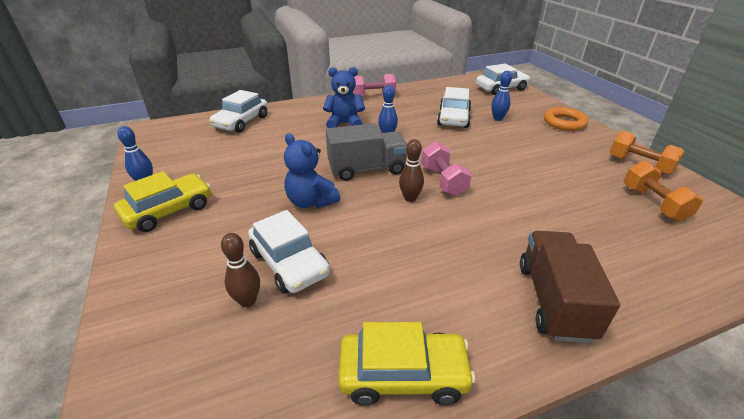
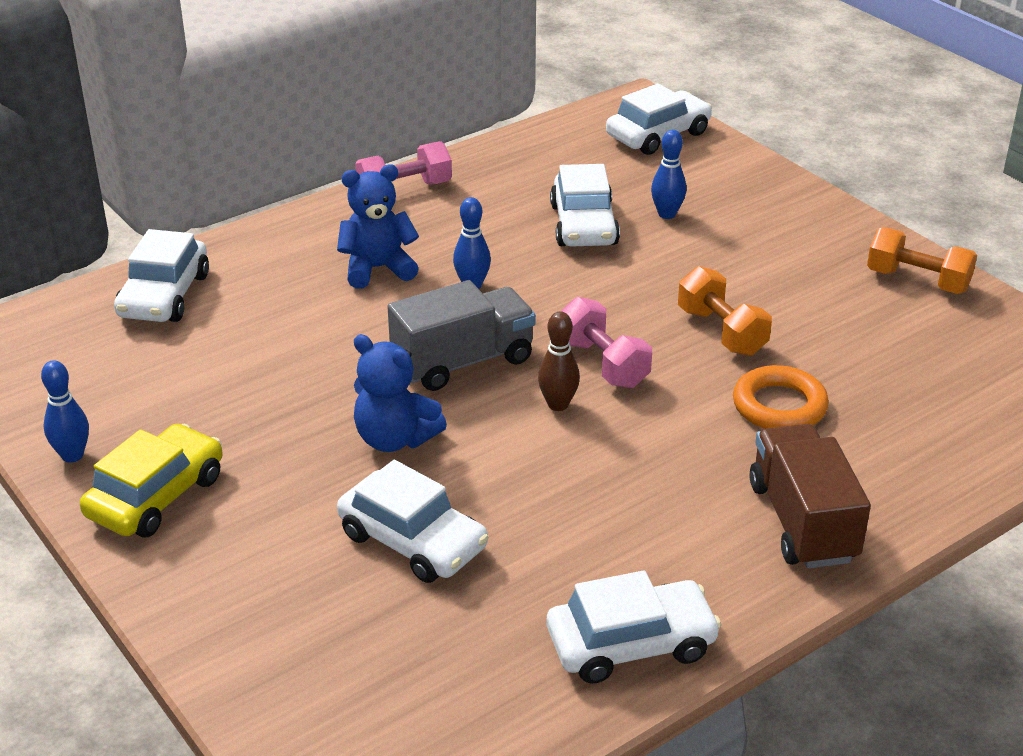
camera: 15 degrees left, 0 degrees up
brown bowling pin [221,233,260,307] -> none
yellow car [338,322,475,405] -> white car [547,570,721,684]
orange ring [544,107,589,131] -> orange ring moved to [733,365,829,429]
orange dumbbell [624,161,703,222] -> orange dumbbell moved to [678,266,772,356]

